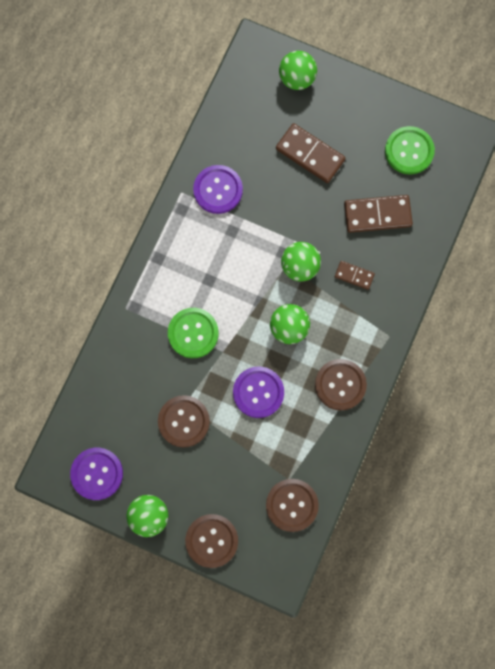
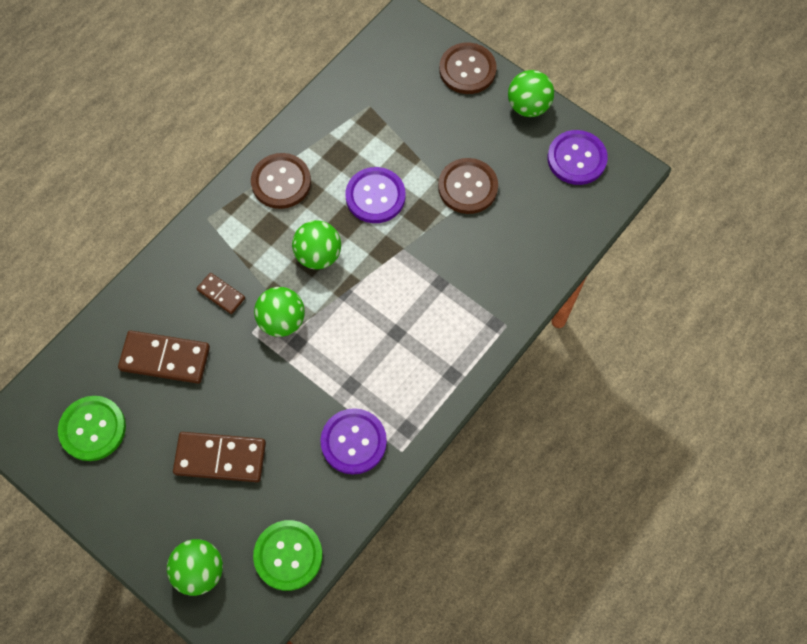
camera: 165 degrees left, 10 degrees down
green button [168,308,219,358] -> green button moved to [253,520,323,591]
brown button [266,479,319,532] -> none
brown domino [276,123,345,183] -> brown domino turned 45 degrees counterclockwise [173,432,266,482]

